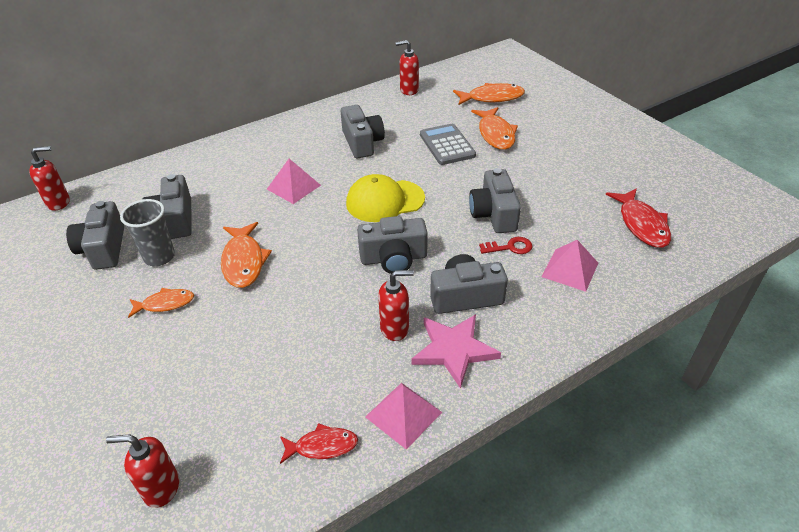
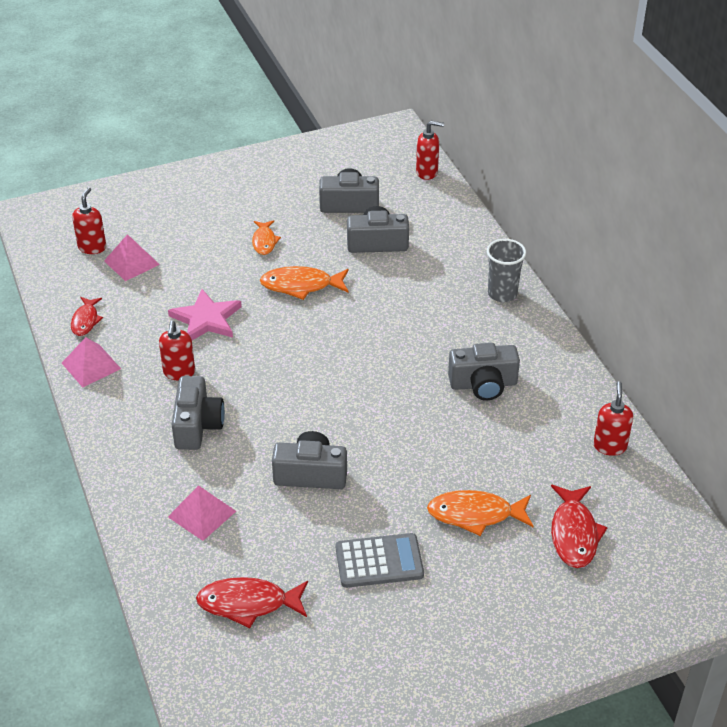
camera: 100 degrees right, 0 degrees up
red soap dispenser [29,146,70,211] -> red soap dispenser turned 75 degrees counterclockwise [416,121,444,180]
grey cup [120,199,175,266] -> grey cup moved to [487,239,526,302]
pink pyramid [267,159,321,204] -> pink pyramid moved to [104,234,160,281]
yellow cap [346,174,425,222] -> none
grey camera [357,216,428,274] -> none
pink star [412,314,501,389] -> pink star moved to [168,289,242,340]
grey calculator [420,124,476,165] -> grey calculator moved to [336,533,424,588]
orange fish [453,83,525,105] -> red fish [551,485,608,568]
red key [479,237,533,254] -> none

